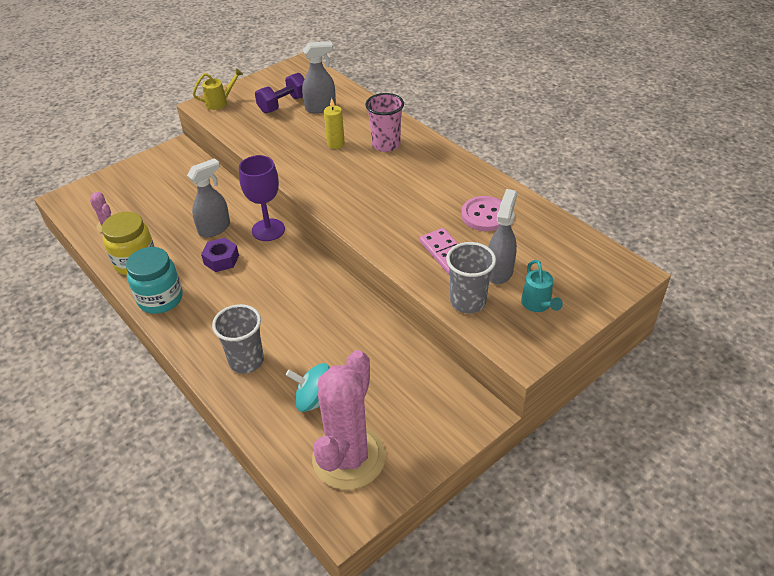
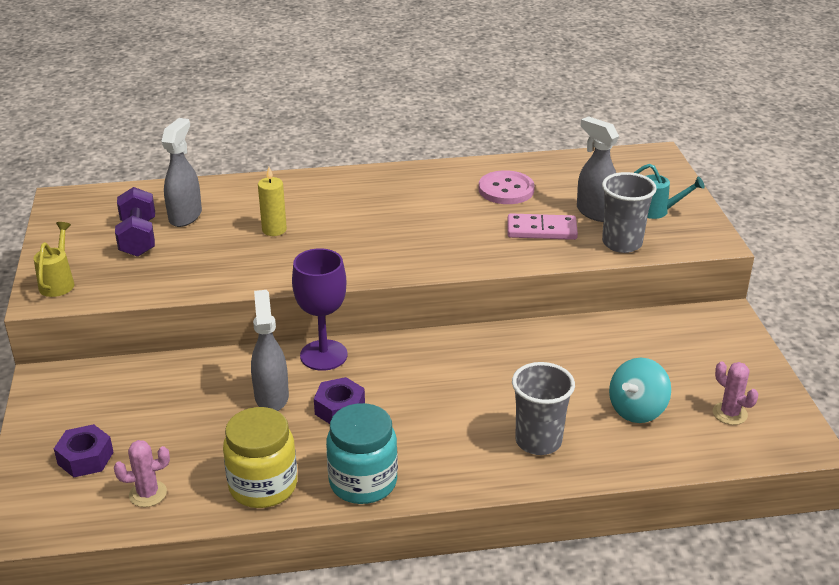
camera: 60 degrees left, 10 degrees down
pink cactus [312,350,386,490] -> pink cactus [713,362,758,425], size x0.41
pink cup [365,93,404,152] -> none
none -> purple nut [54,424,114,477]

